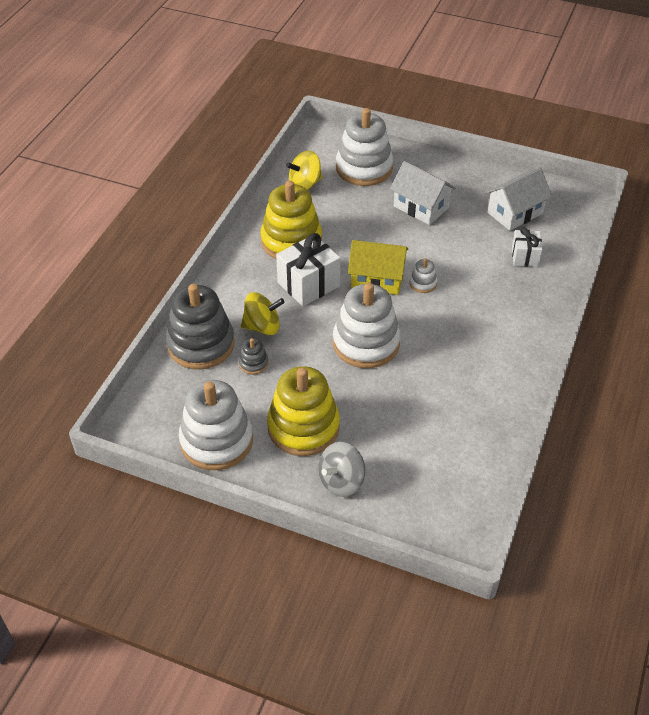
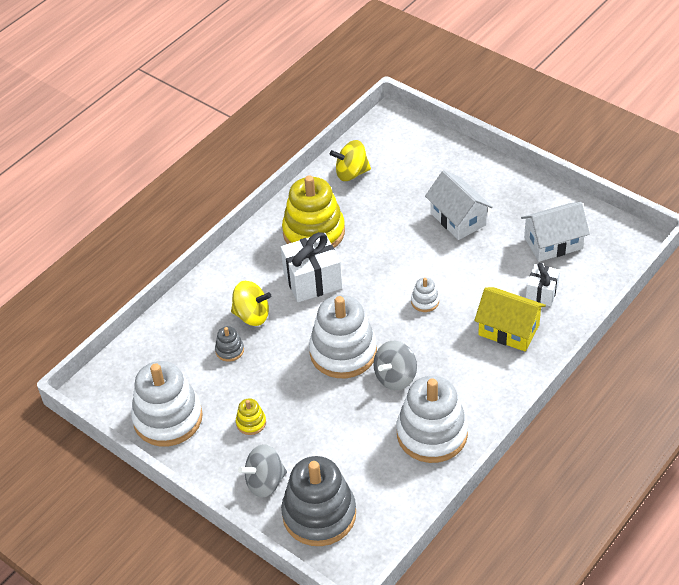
camera: 20 degrees right, 0 degrees up
grey stacking toy [166,284,235,369] -> grey stacking toy moved to [281,456,356,546]
yellow stacking toy [267,366,340,456] -> yellow stacking toy [236,398,266,435], size x0.43
white stacking toy [336,108,393,186] -> white stacking toy moved to [396,376,468,463]
yellow house [348,240,408,295] -> yellow house moved to [474,287,546,351]
none -> grey spinning top [373,341,417,390]

